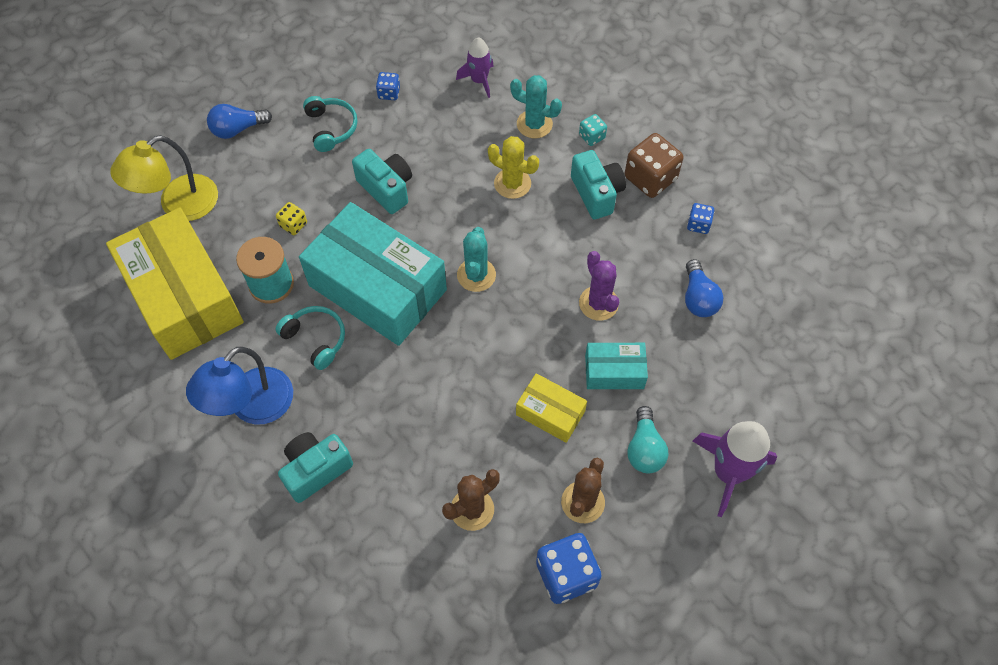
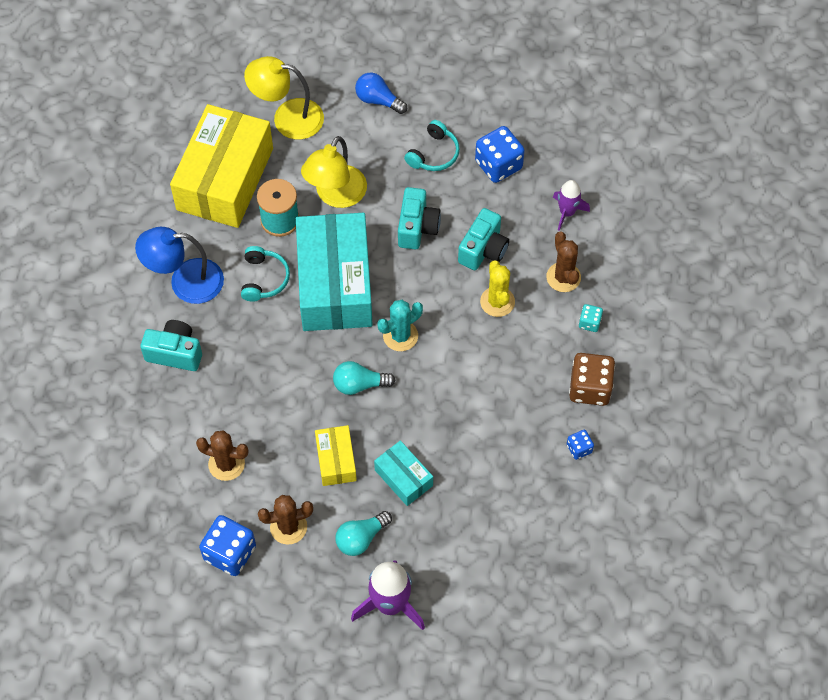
camera: 50 degrees right, 0 degrees up
yellow dice [276,202,307,235] -> yellow lamp [301,136,367,208]
blue dice [376,72,400,100] -> blue dice [475,126,525,183], size x1.95
turquoise cactus [510,75,562,138] -> brown cactus [546,232,581,292]
turquoise camera [571,150,626,219] -> turquoise camera moved to [458,208,509,270]
purple cactus [579,251,619,321] -> none
blue light bulb [685,259,723,317] -> none
none -> turquoise light bulb [333,361,396,395]

